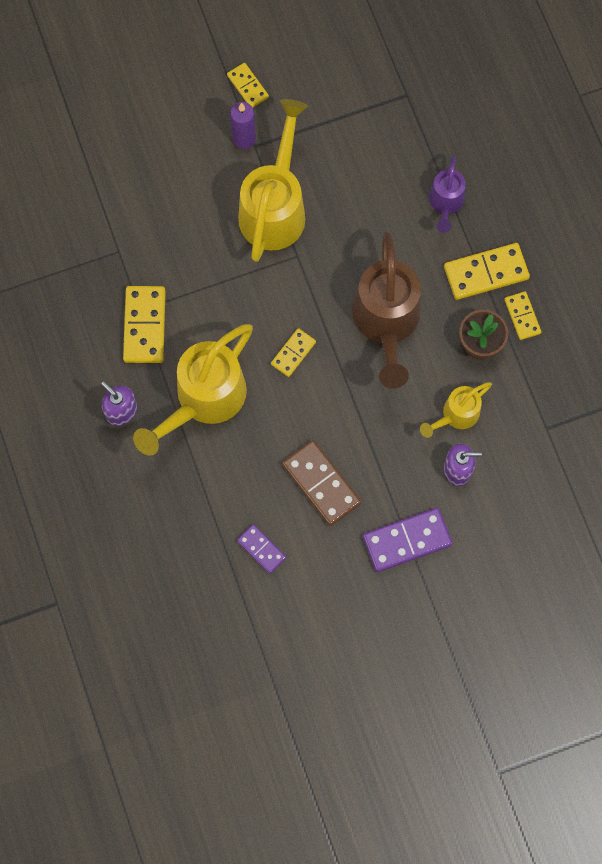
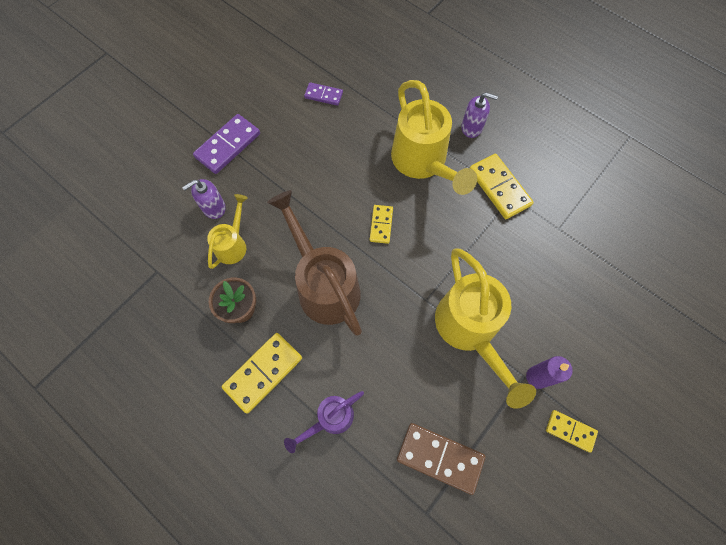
camera: 150 degrees right, 5 degrees down
yellow watering can [133,324,253,456] -> yellow watering can turned 150 degrees clockwise [391,80,477,195]
brown domino [282,440,361,526] -> brown domino moved to [397,423,485,495]
purple watering can [429,156,466,233] -> purple watering can turned 105 degrees counterclockwise [284,391,364,453]
yellow domino [504,291,541,340] -> none

